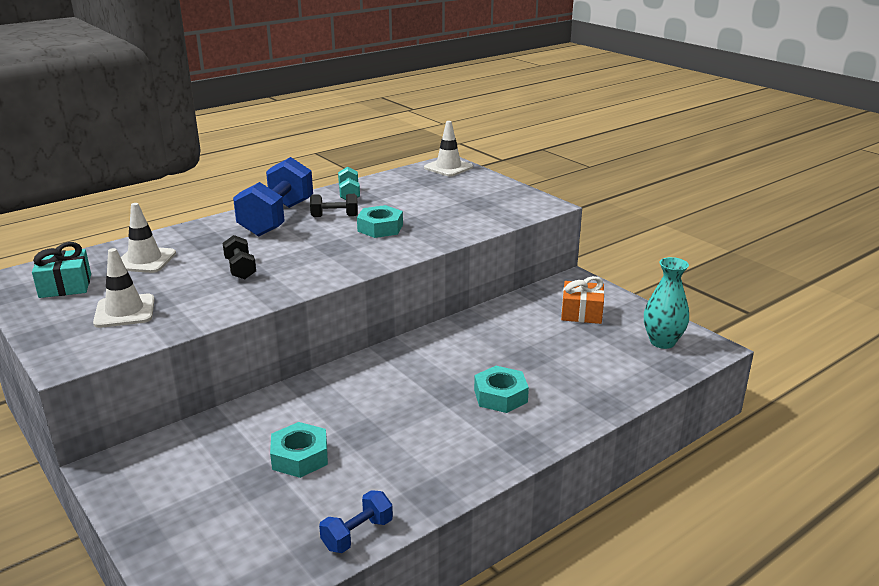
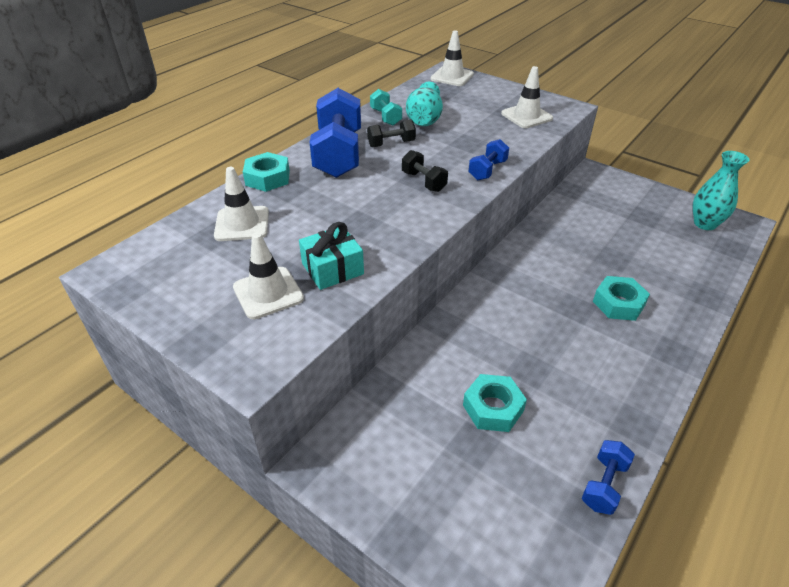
camera: 15 degrees left, 15 degrees up
turquoise gift [32,242,91,298] -> turquoise gift moved to [299,222,364,290]
black dumbbell [223,235,256,279] -> black dumbbell moved to [402,150,448,192]
turquoise nut [357,205,403,238] -> turquoise nut moved to [243,152,290,192]
orange gift [561,276,605,324] -> none
none -> turquoise vase [406,82,443,126]
none -> blue dumbbell [468,139,509,180]
none -> white traffic cone [501,66,553,128]

